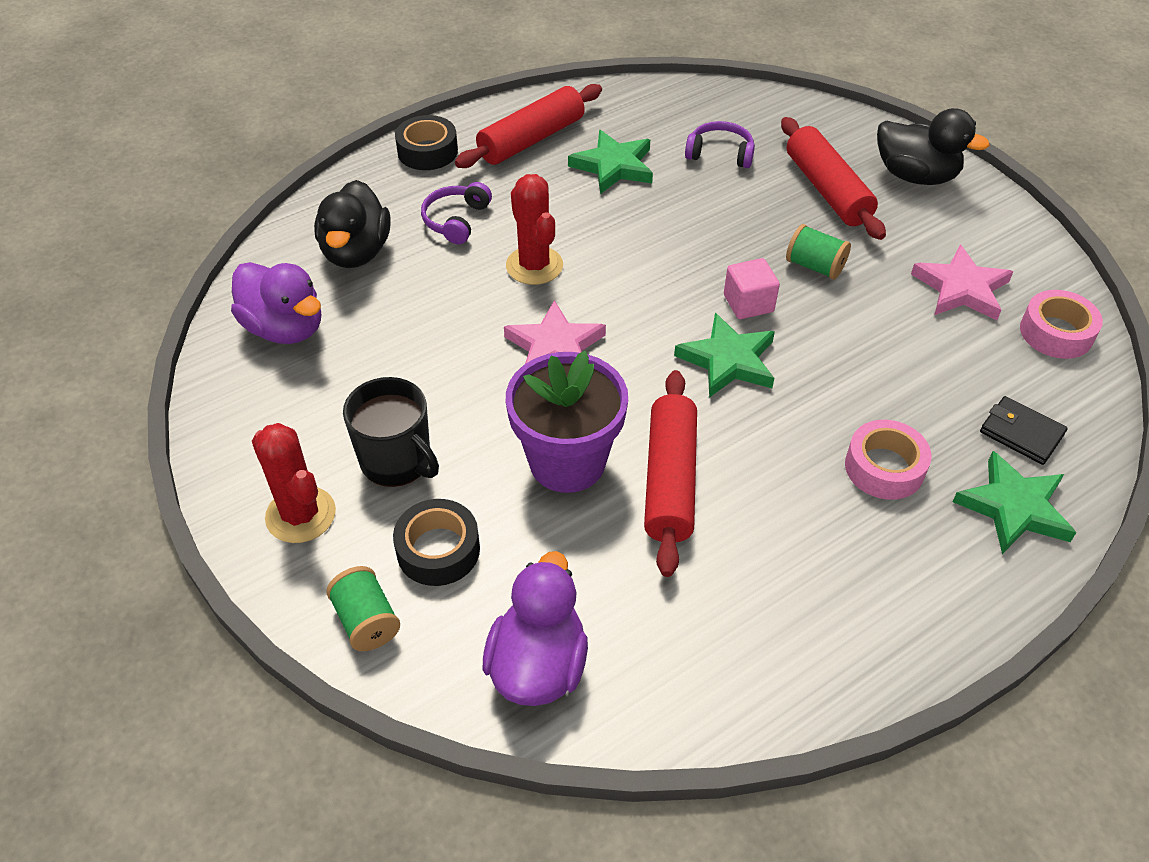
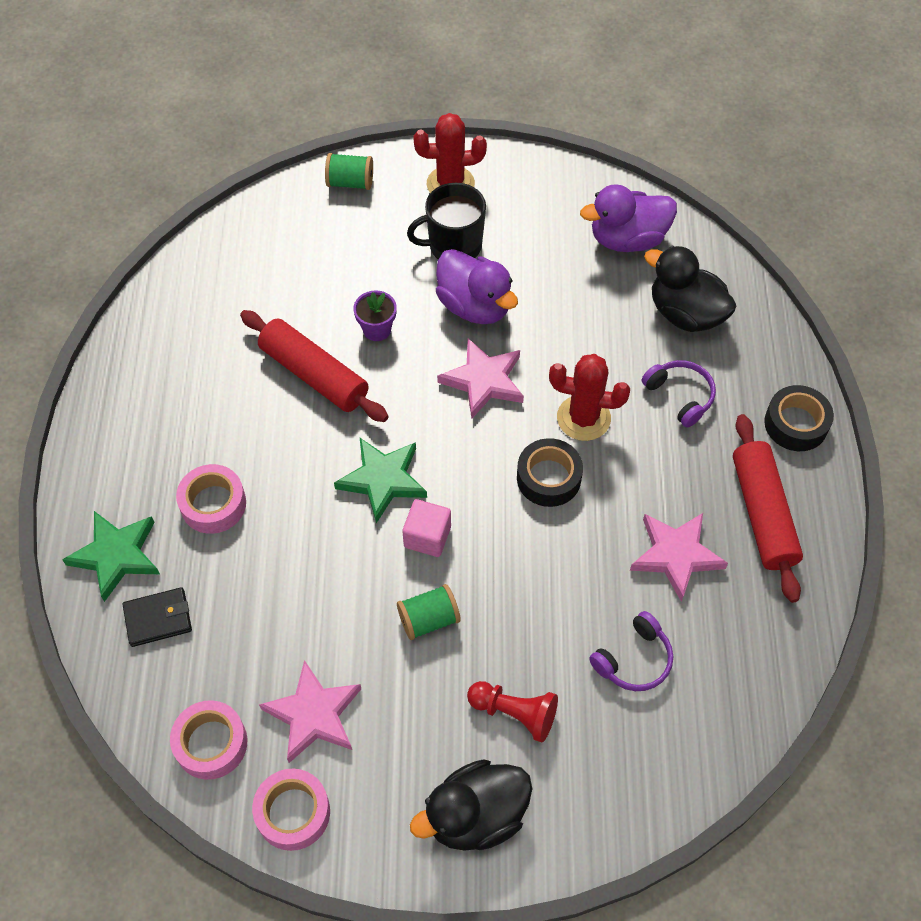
camera: 125 degrees right, 10 degrees up
black tape [393,499,480,586] -> black tape moved to [517,438,583,507]
purple duck [483,551,588,706] -> purple duck moved to [436,249,518,324]
purple flower pot [506,351,628,493] -> purple flower pot [353,290,397,341], size x0.48
green star [568,130,653,194] -> pink star [630,513,728,602]
red rolling pin [781,117,886,240] -> red pawn [467,681,558,742]
none -> pink tape [252,769,330,851]

